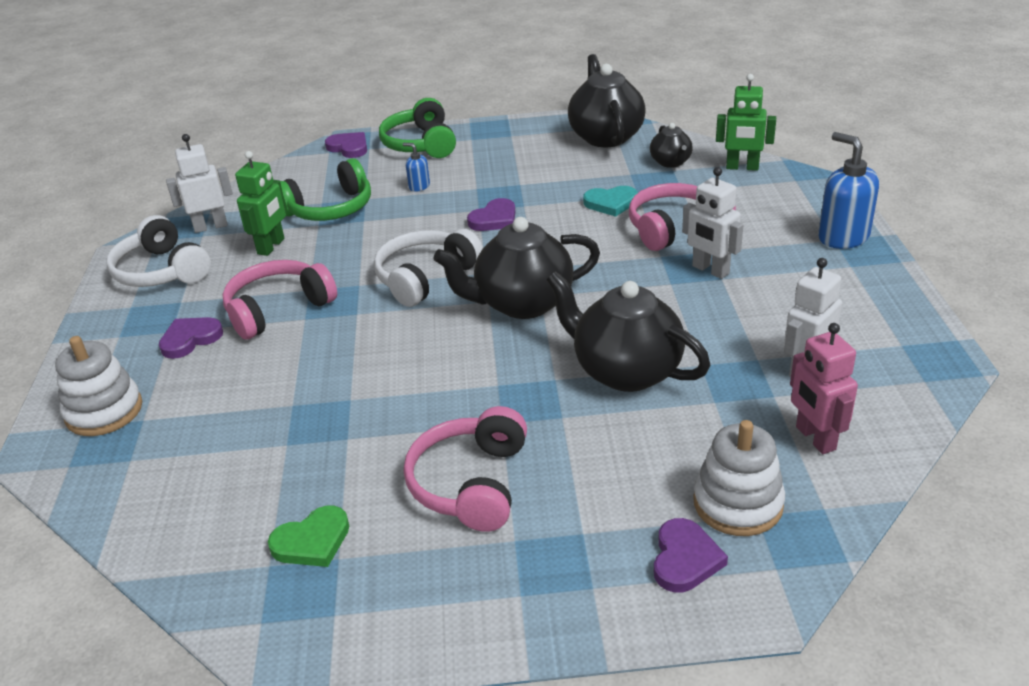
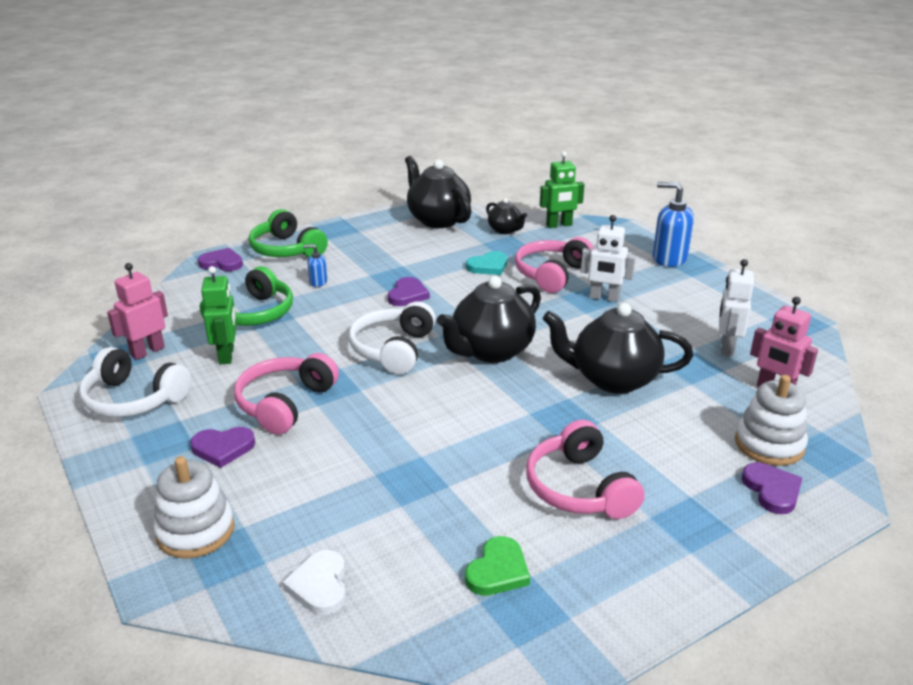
camera: 30 degrees left, 5 degrees down
purple heart [159,317,223,359] -> purple heart turned 120 degrees counterclockwise [190,427,255,468]
white robot [166,134,233,233] -> pink robot [107,263,168,360]
none -> white heart [282,550,346,615]

